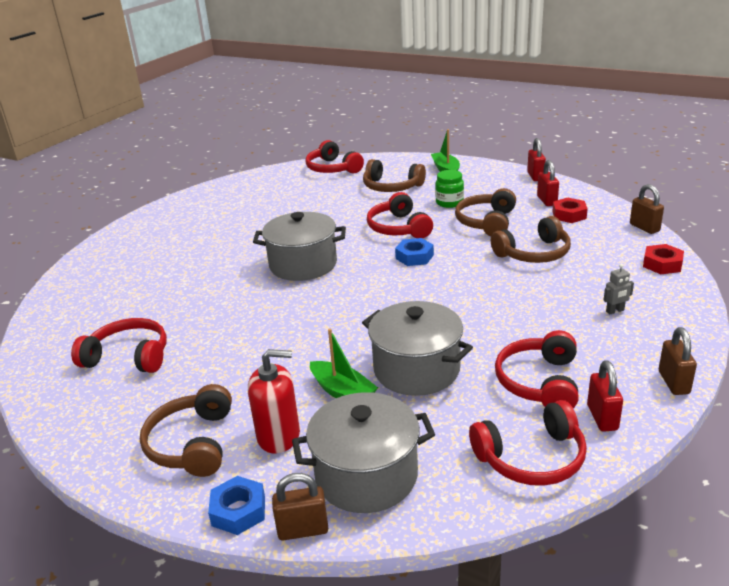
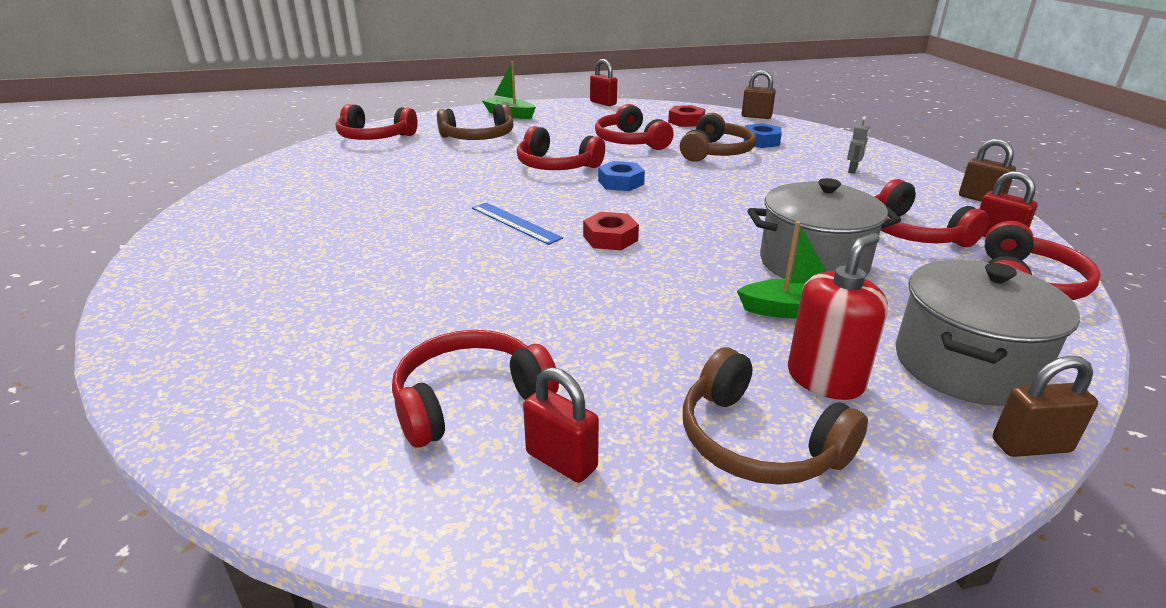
camera: 45 degrees left, 0 degrees up
blue nut [208,476,265,535] -> blue nut moved to [744,123,782,148]
grey pot [253,212,346,281] -> blue ruler [472,202,563,245]
brown padlock [272,473,328,541] -> brown padlock turned 45 degrees clockwise [993,356,1098,457]
green jar [435,170,464,208] -> none
brown headphones [455,188,516,236] -> red headphones [595,104,674,150]
red padlock [537,160,559,206] -> red padlock moved to [523,367,599,483]
red nut [643,244,684,274] -> red nut moved to [583,212,639,250]

